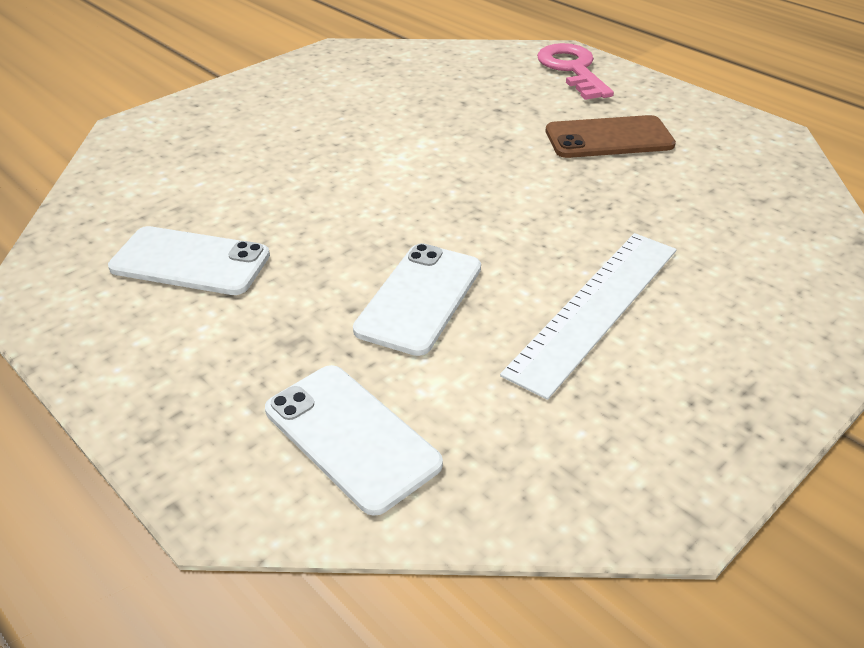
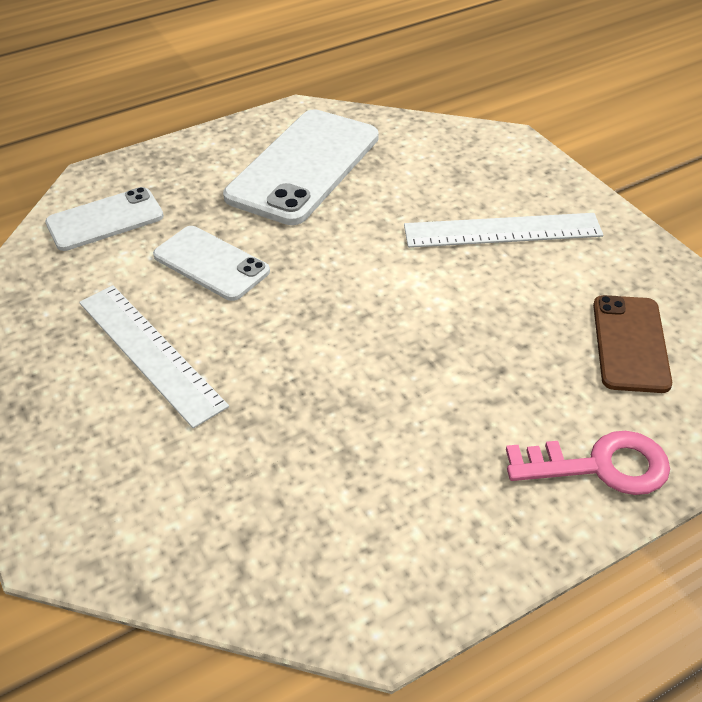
camera: 105 degrees right, 5 degrees up
white phone [108,226,270,295] -> white phone [223,110,379,225], size x1.70
brown phone [545,115,676,158] -> brown phone moved to [593,295,672,393]
none -> white ruler [404,213,603,248]

